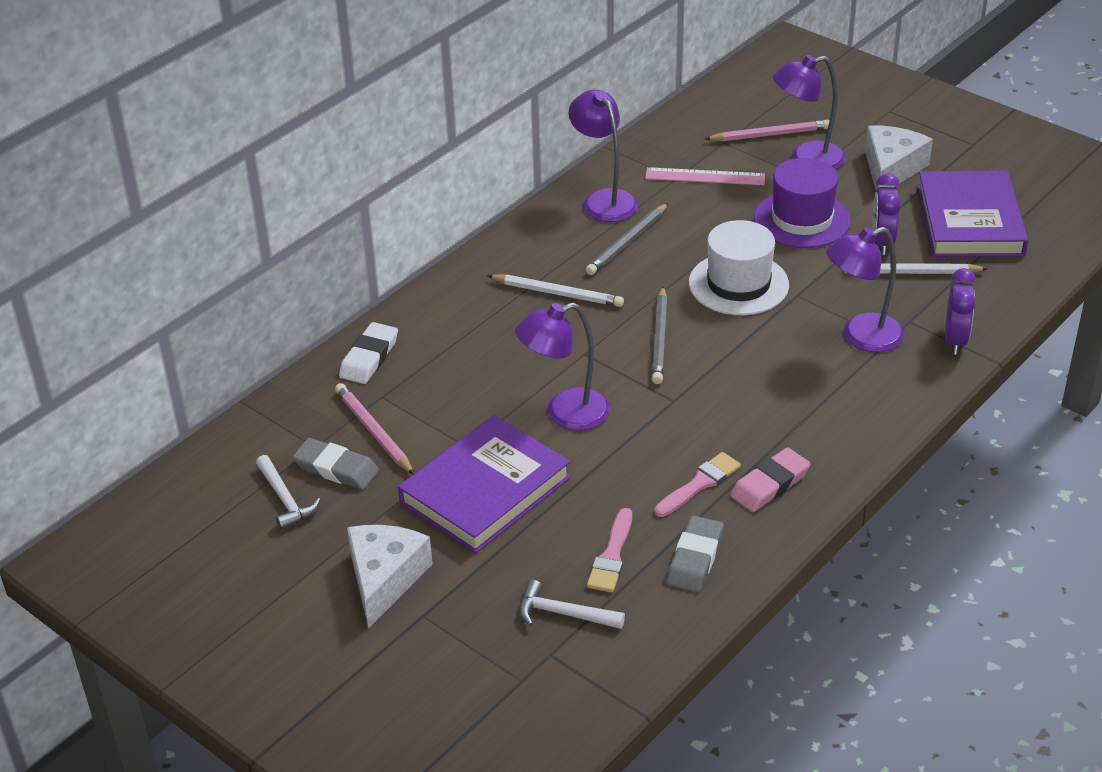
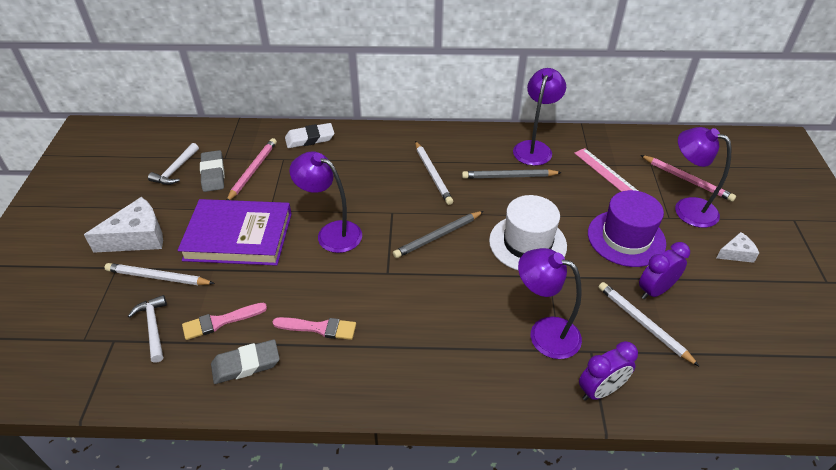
camera: 50 degrees right, 5 degrees up
pink eraser [730,447,810,512] -> none
white cheese [865,125,933,191] -> white cheese [716,232,759,263], size x0.53
purple book [917,171,1028,257] -> none
none -> white pencil [105,263,215,285]

